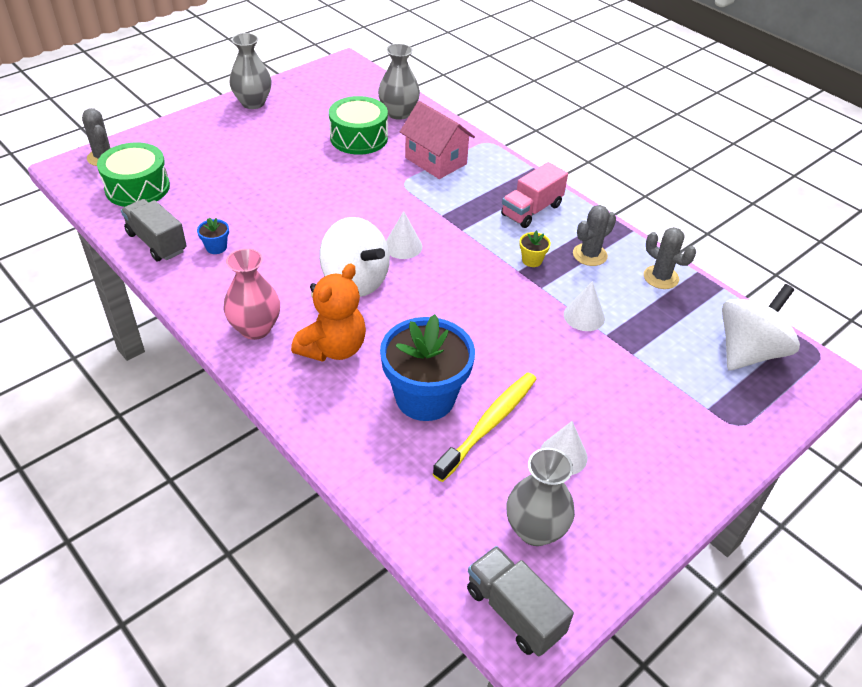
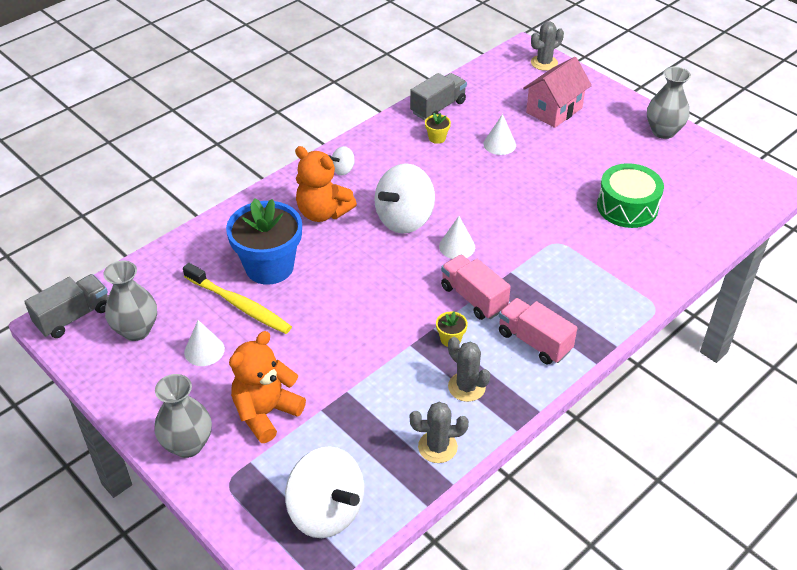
camera: 90 degrees right, 0 degrees up
green drum [97,142,170,207] -> none
blue flower pot [197,218,229,254] -> yellow flower pot [425,113,451,144]
pink vase [224,248,280,340] -> white spinning top [332,146,355,175]
grey vase [378,43,420,120] -> grey vase moved to [154,374,212,458]
pink house [400,101,475,179] -> pink house moved to [523,57,592,128]
white cone [564,281,605,331] -> white cone moved to [483,114,516,155]
grey cactus [643,227,696,289] -> grey cactus turned 45 degrees clockwise [410,402,469,463]
none -> orange teddy bear [229,331,306,443]
none -> pink truck [441,255,511,320]

